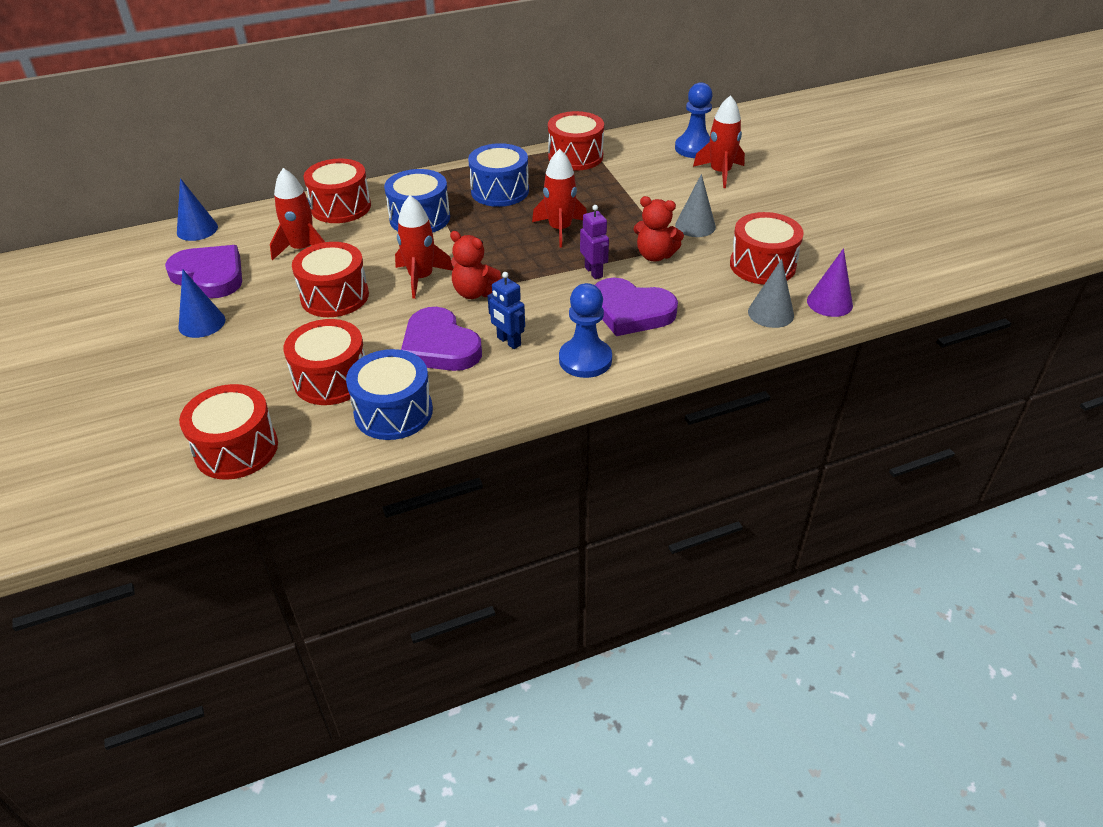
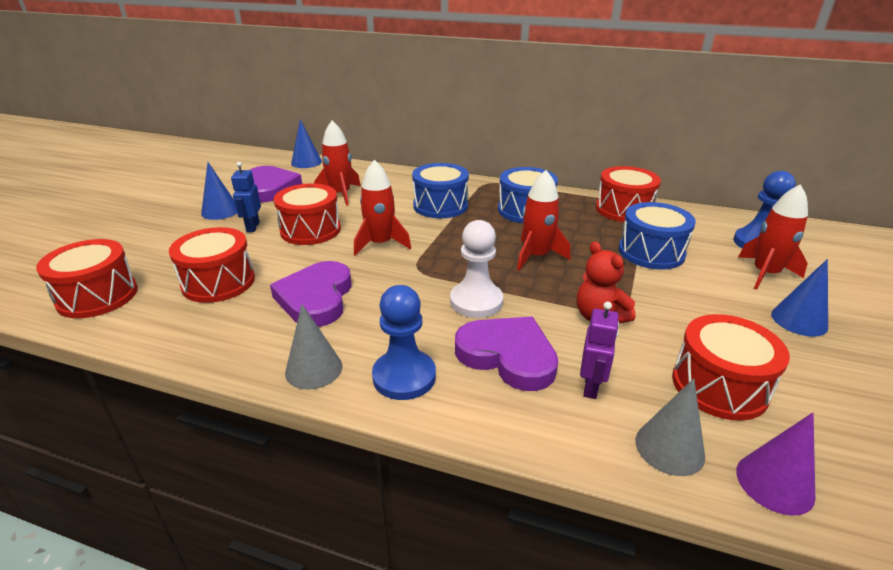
camera: 40 degrees right, 10 degrees down
red drum [303,158,371,223] -> none
blue drum [346,349,433,440] -> blue drum moved to [619,202,696,270]
red teddy bear [450,231,502,299] -> none
blue robot [488,272,525,349] -> blue robot moved to [231,162,261,232]
purple robot [580,205,609,279] -> purple robot moved to [580,302,619,399]
purple heart [595,278,678,336] -> purple heart turned 150 degrees clockwise [455,316,558,391]
grey cone [675,174,716,237] -> grey cone moved to [285,304,342,390]
none -> white pawn [450,220,503,318]
none -> blue cone [771,259,828,337]

